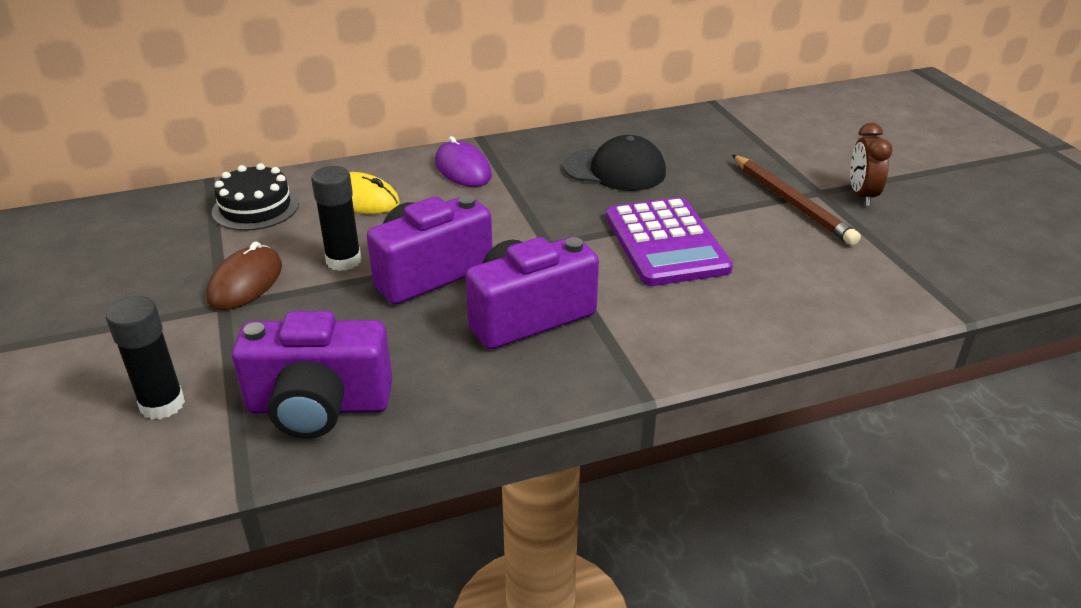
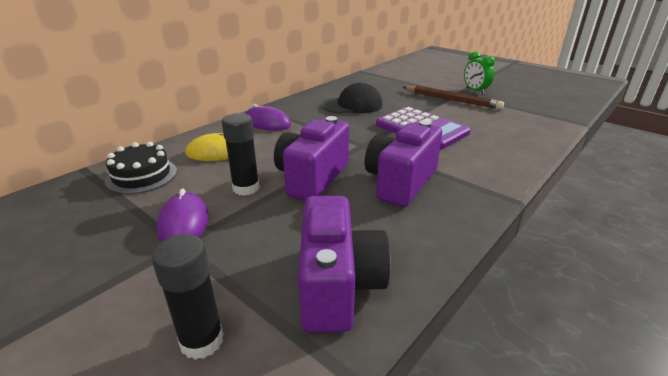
camera: 30 degrees left, 5 degrees down
brown mouse [206,241,282,310] -> purple mouse [157,188,209,242]
purple camera [232,311,392,438] -> purple camera turned 60 degrees counterclockwise [298,196,391,332]
brown clock [850,123,893,206] -> green clock [464,51,495,94]

